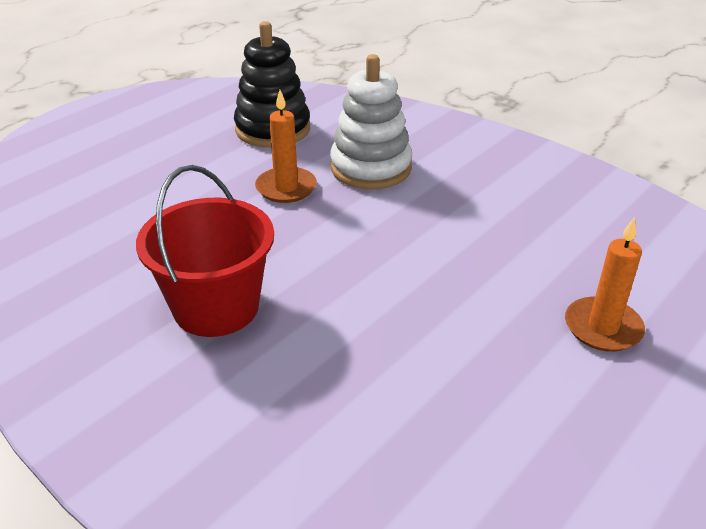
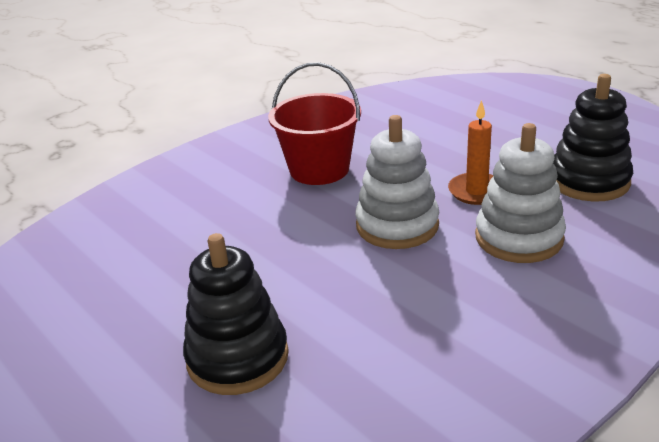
camera: 100 degrees right, 5 degrees down
orange candle [565,217,645,352] -> black stacking toy [183,233,289,395]
none -> white stacking toy [355,115,439,249]

